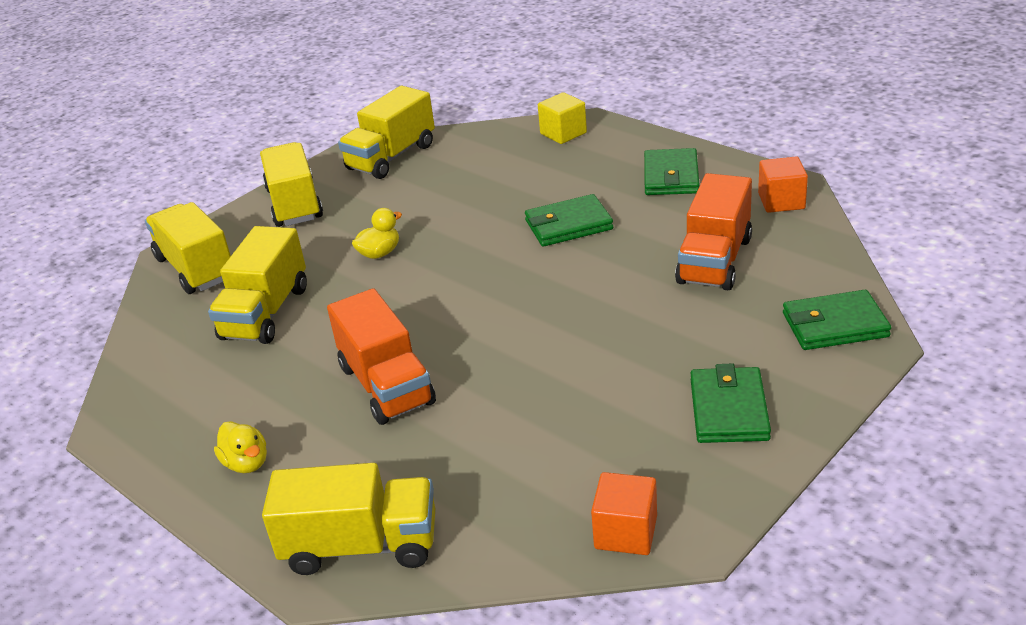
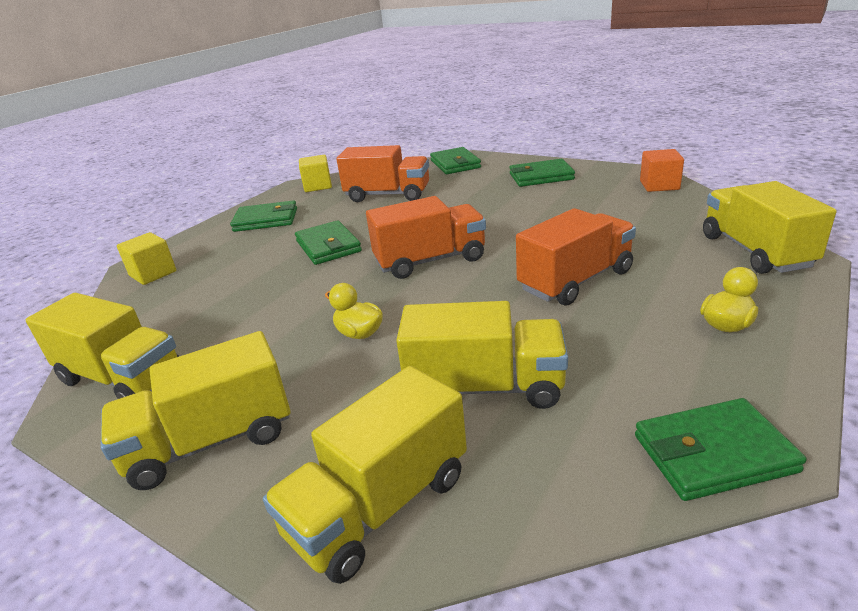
camera: 100 degrees left, 5 degrees down
orange cube [758,157,808,213] -> yellow cube [299,155,332,192]
none -> orange truck [366,196,486,279]
none -> green wallet [635,398,806,501]

